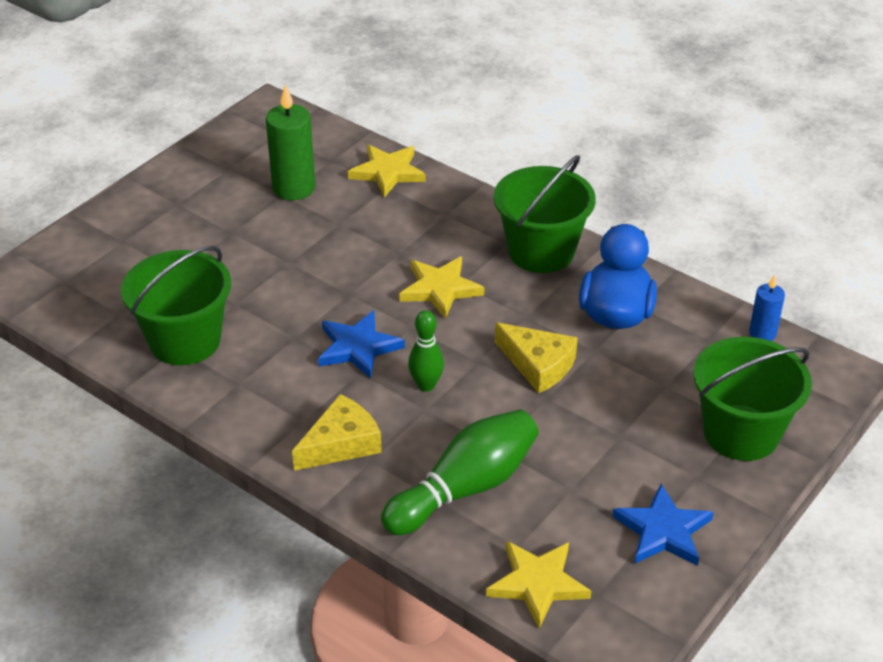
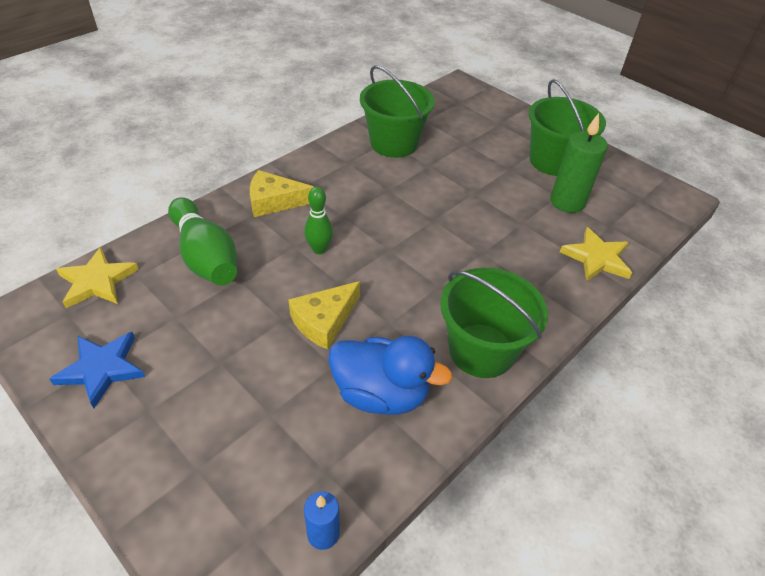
camera: 95 degrees right, 5 degrees up
yellow cheese [292,394,382,471] -> yellow cheese turned 120 degrees clockwise [250,170,314,217]
blue star [318,310,405,379] -> none
yellow star [399,257,484,319] -> none
green bucket [693,337,812,461] -> green bucket moved to [528,79,606,176]

